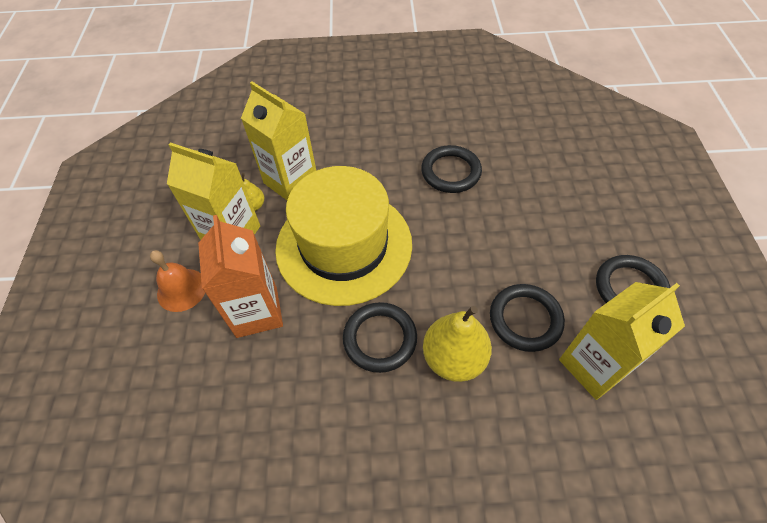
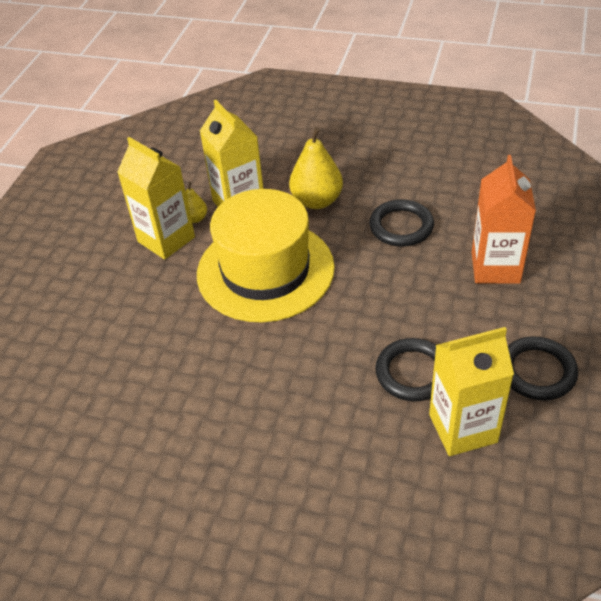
camera: 20 degrees right, 10 degrees down
orange bell [150,250,205,312] -> none
orange carton [198,215,283,338] -> orange carton moved to [472,155,536,284]
black ring [343,302,417,373] -> none
yellow pear [423,306,492,382] -> yellow pear moved to [289,127,343,209]

